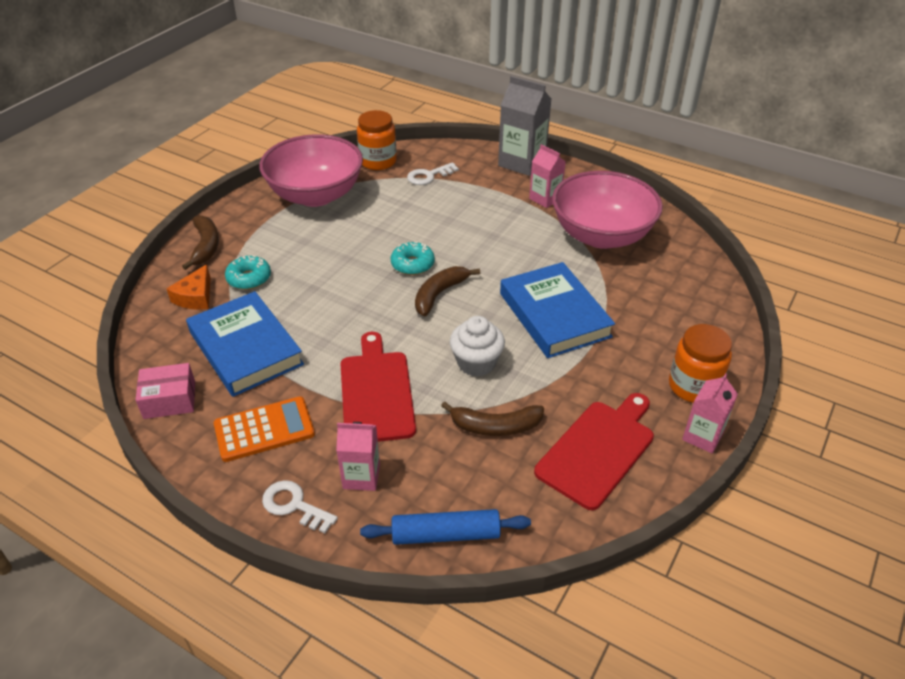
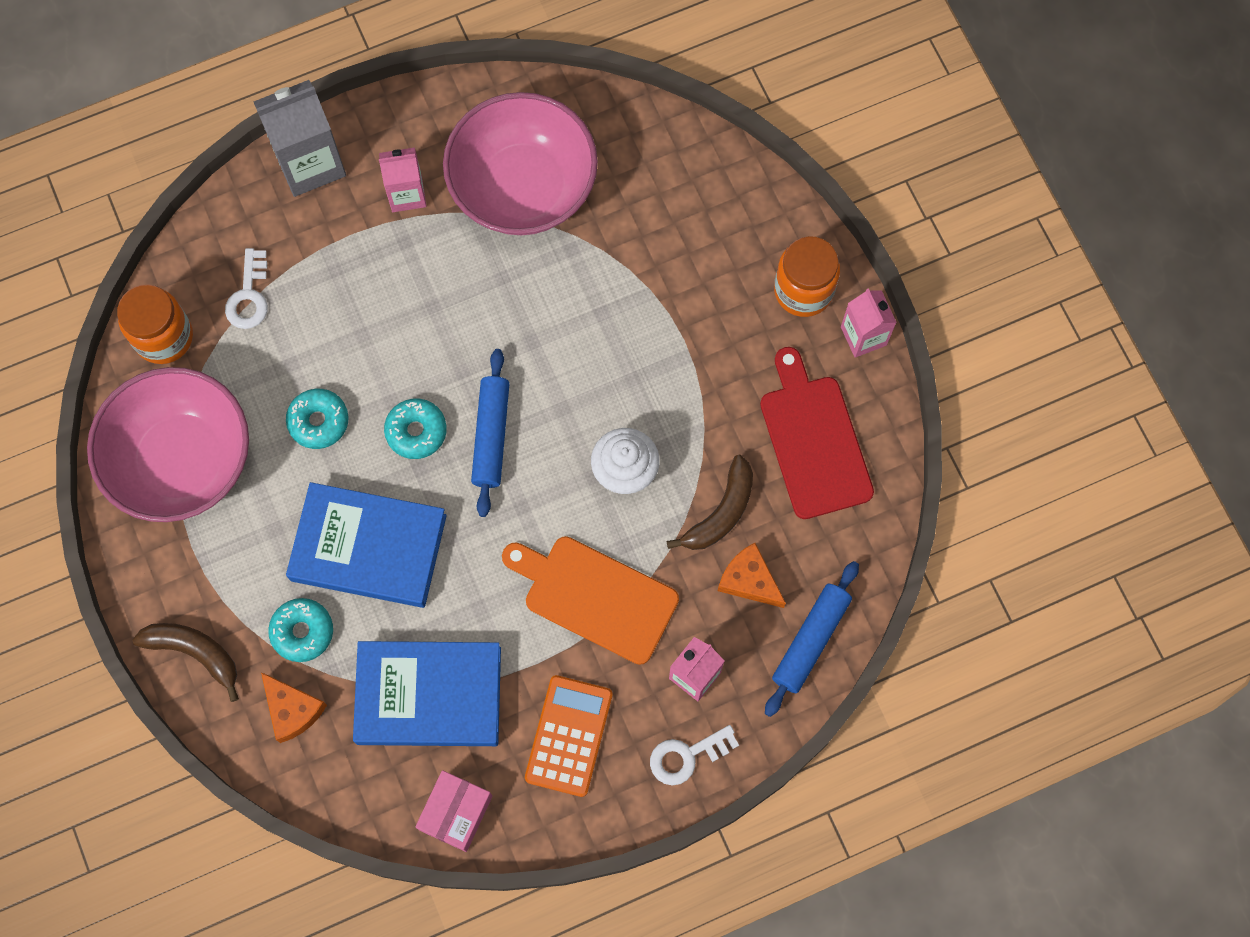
camera: 55 degrees left, 30 degrees up
red cutting board [341,332,416,442] -> orange cutting board [502,536,679,665]
brown banana [415,266,480,316] -> blue rolling pin [471,349,510,517]
blue book [500,262,615,358] -> blue book moved to [286,482,447,608]
none -> turquoise donut [286,389,349,449]
none -> orange cheese [718,543,786,608]

